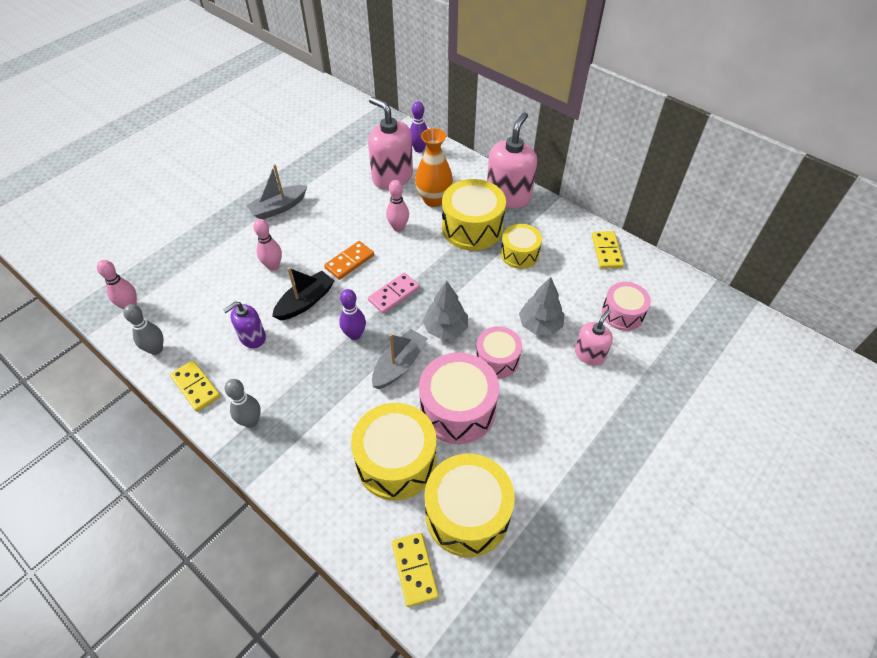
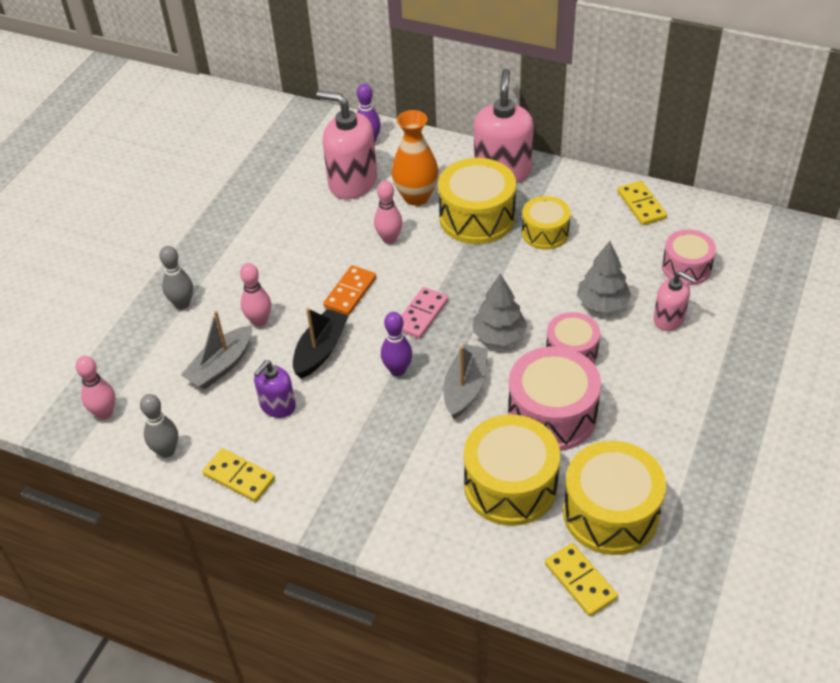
camera: 15 degrees left, 5 degrees down
grey bowling pin [225,379,261,428] -> grey bowling pin moved to [159,246,193,309]
grey boat [246,164,307,219] -> grey boat moved to [181,311,252,389]
pink soap dispenser [575,309,613,365] -> pink soap dispenser turned 105 degrees clockwise [654,271,696,331]

